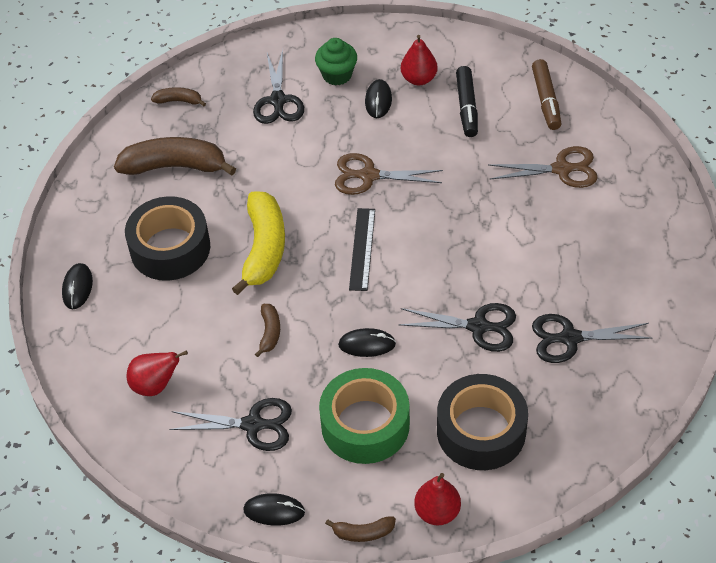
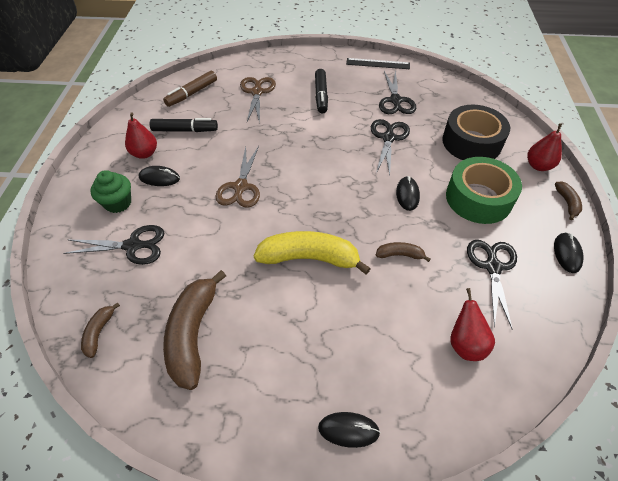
camera: 90 degrees left, 0 degrees up
black tape [125,196,210,281] -> none
black ruler [349,208,375,291] -> black ruler moved to [346,58,410,69]
brown marker [532,59,561,130] -> brown marker turned 135 degrees clockwise [163,71,217,107]
none -> black marker [315,69,328,114]

